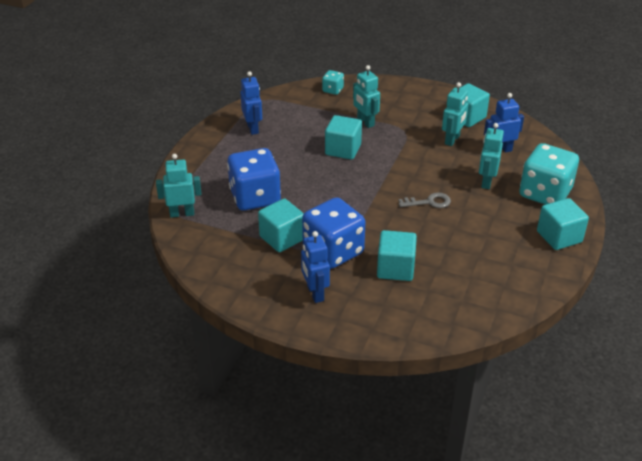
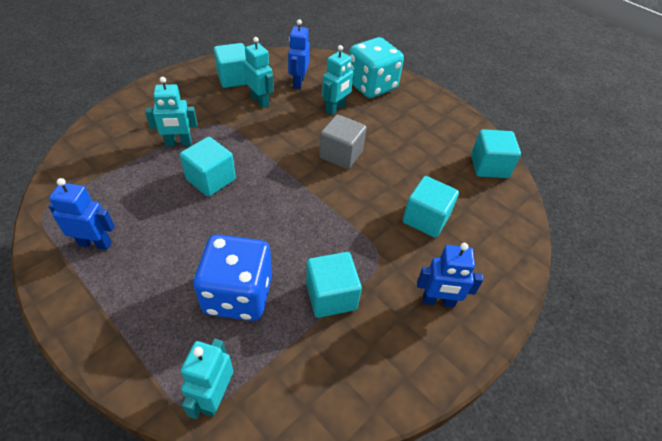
camera: 70 degrees left, 10 degrees up
blue dice [302,197,366,269] -> none
turquoise dice [322,70,344,95] -> none
grey key [398,192,451,208] -> grey cube [319,114,367,169]
turquoise robot [479,123,504,189] -> turquoise robot turned 90 degrees counterclockwise [322,45,355,115]
turquoise cube [537,198,589,250] -> turquoise cube moved to [471,129,521,178]

